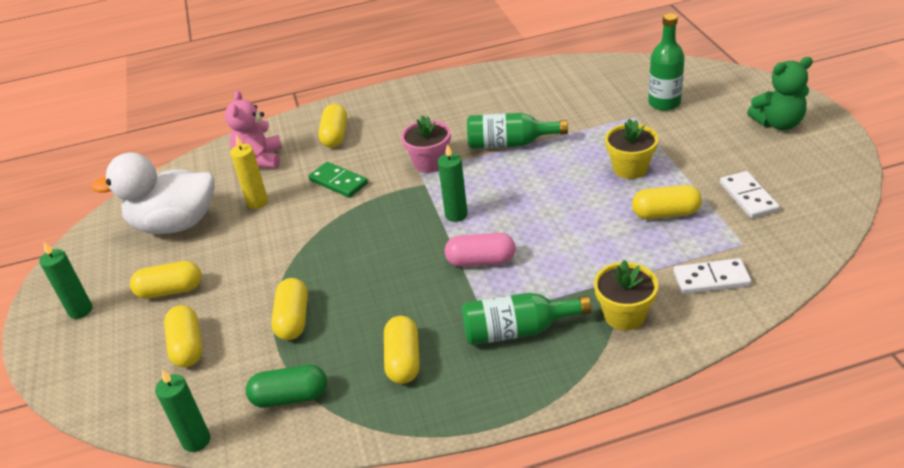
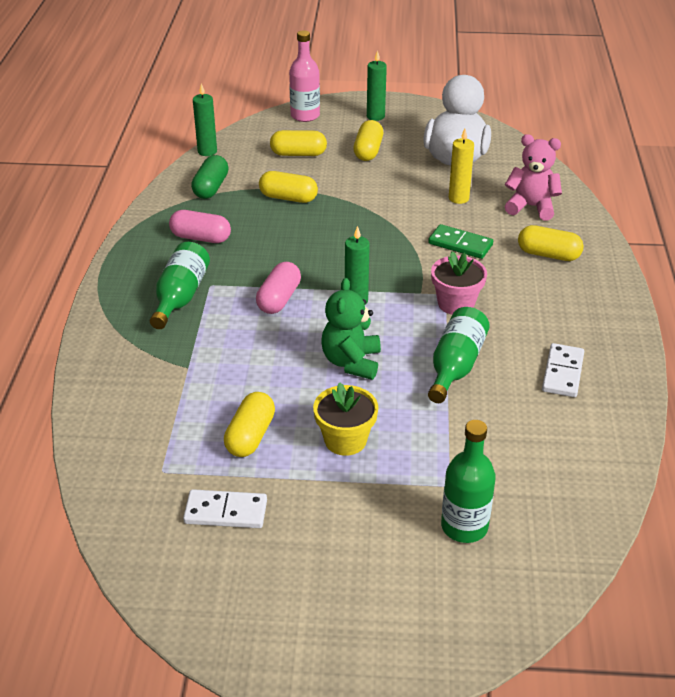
camera: 105 degrees right, 0 degrees up
green domino [309,162,368,198] -> green domino turned 60 degrees clockwise [428,224,493,259]
yellow capsule [384,316,420,384] -> pink capsule [169,210,231,243]
yellow flower pot [594,260,658,330] -> none
white domino [673,258,752,294] -> white domino moved to [542,343,584,397]
green teddy bear [747,57,813,130] -> green teddy bear moved to [322,278,381,380]
none -> pink bottle [289,30,320,122]

